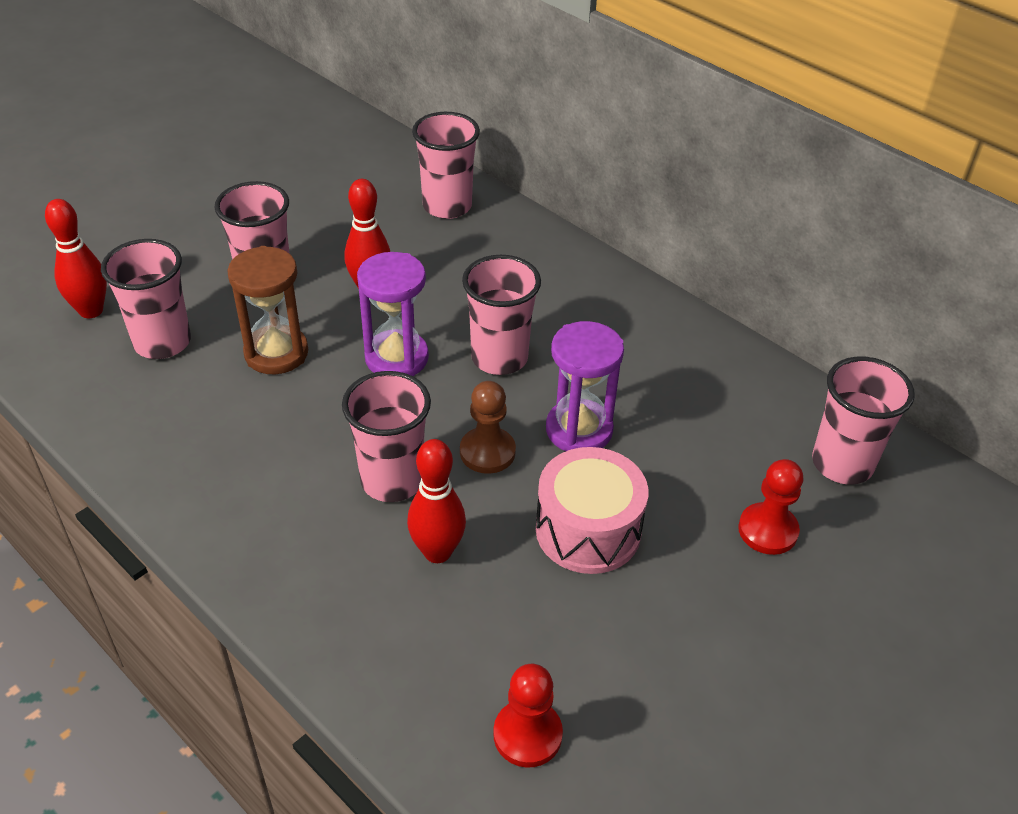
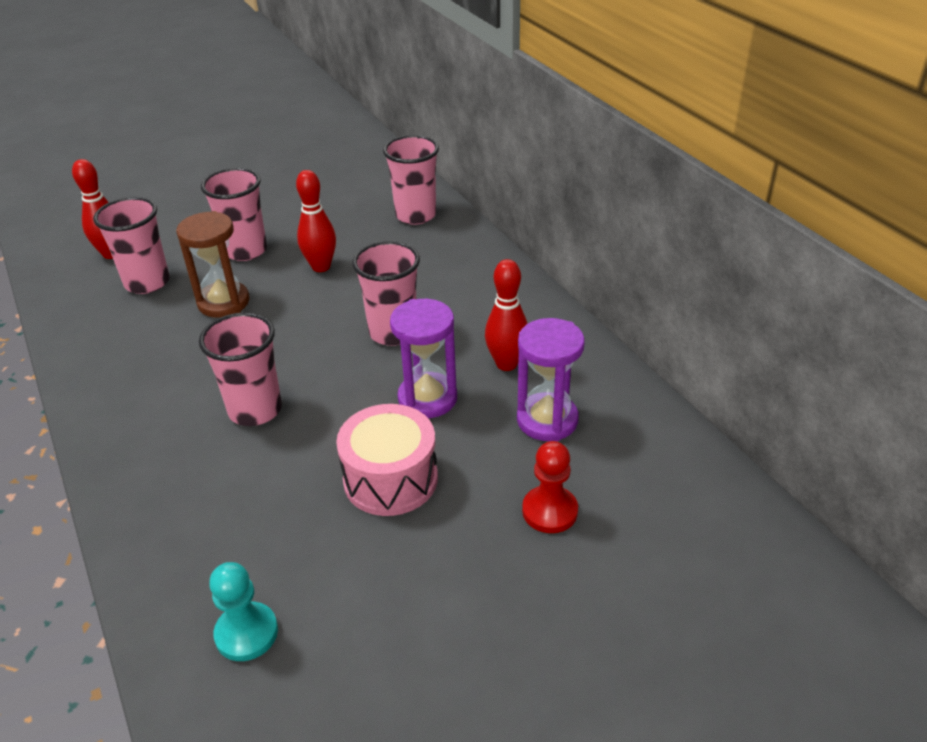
camera: 20 degrees right, 5 degrees down
purple hourglass [357,252,429,377] -> purple hourglass moved to [517,318,585,441]
red bowling pin [407,439,466,563] -> red bowling pin moved to [485,259,528,371]
brown pawn [460,381,516,474] -> none
red pawn [493,664,563,768] -> turquoise pawn [209,562,278,661]
pink cup [812,357,915,485] -> none

